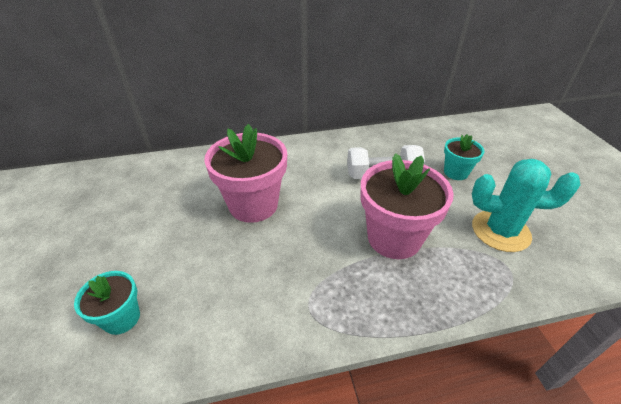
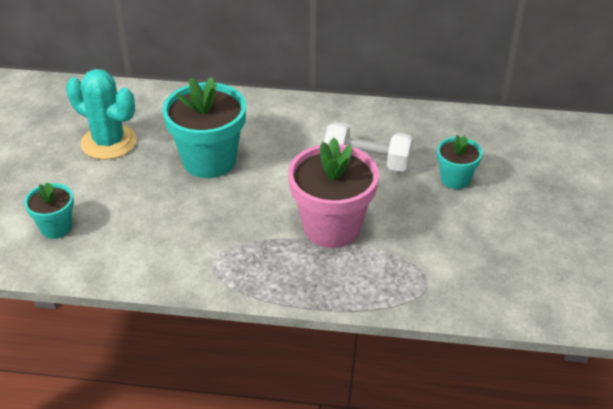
camera: 20 degrees right, 0 degrees up
pink flower pot [204,124,287,223] -> turquoise flower pot [162,77,246,178]
turquoise cactus [472,159,580,252] -> turquoise cactus moved to [66,69,137,160]

